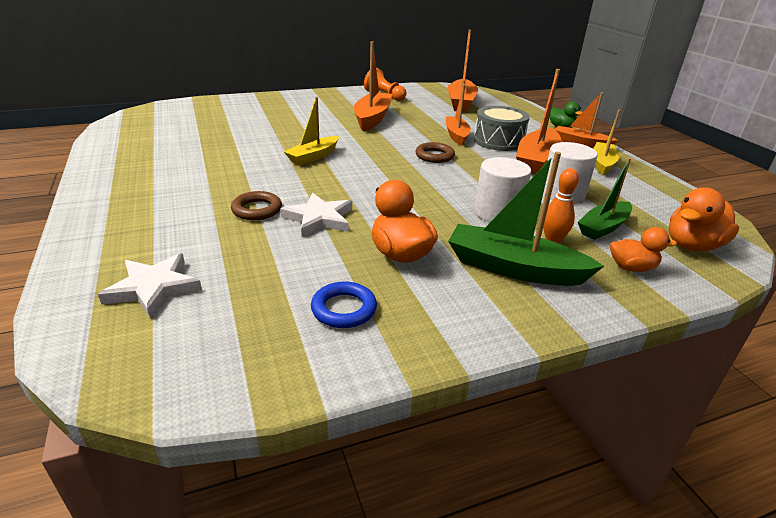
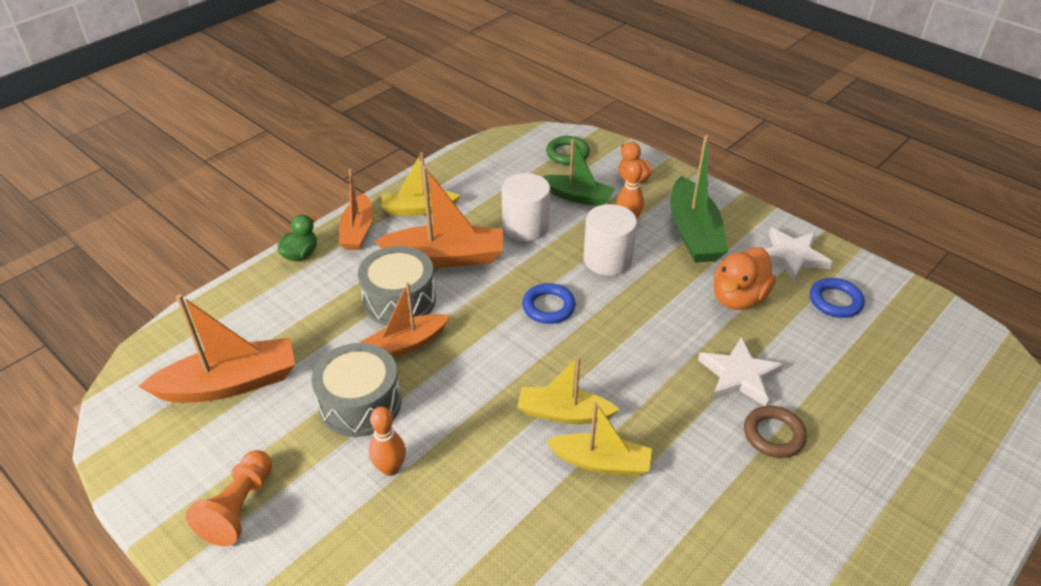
camera: 115 degrees left, 10 degrees up
white star [98,253,202,319] -> white star moved to [765,228,832,282]
orange boat [354,41,392,131] -> orange bowling pin [369,407,406,476]
brown ring [415,142,455,163] -> none
orange duck [669,188,739,251] -> green ring [546,136,590,165]
none -> grey drum [311,343,401,437]
none -> yellow boat [517,356,620,424]
none -> blue ring [522,283,576,324]

